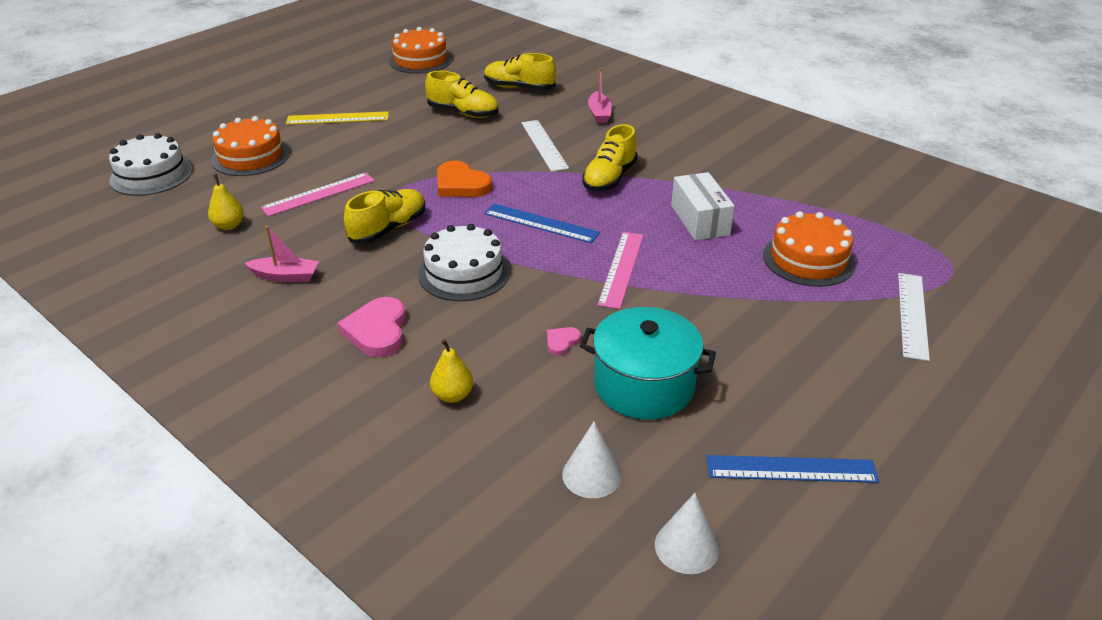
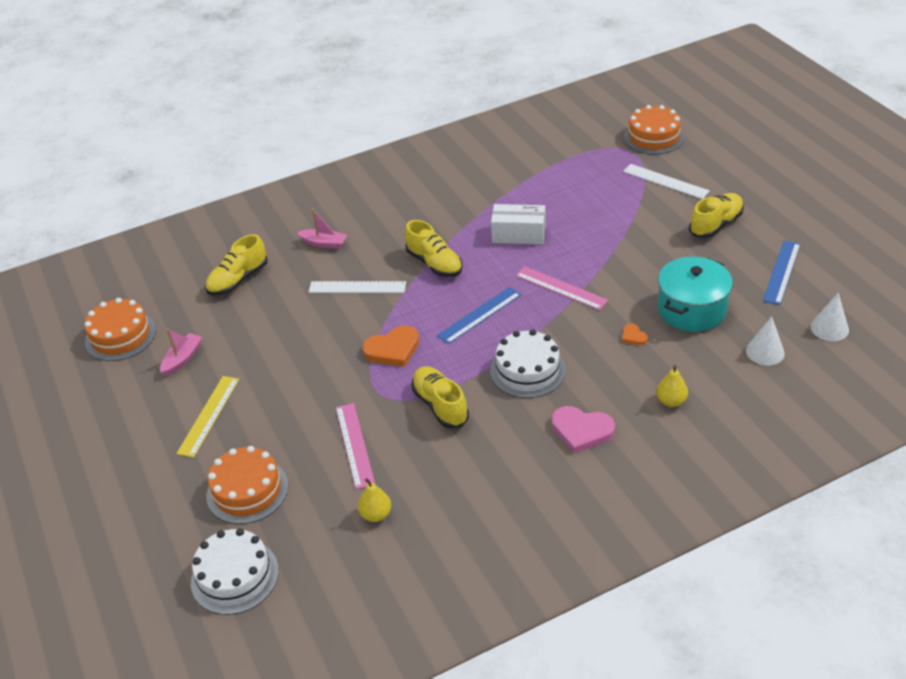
camera: 65 degrees left, 5 degrees up
pink boat [245,226,319,282] -> pink boat moved to [160,329,202,376]
yellow shoe [425,71,499,118] -> yellow shoe moved to [689,193,744,238]
pink heart [547,327,581,356] -> orange heart [622,323,648,345]
orange cake [763,211,855,287] -> orange cake moved to [624,105,684,154]

